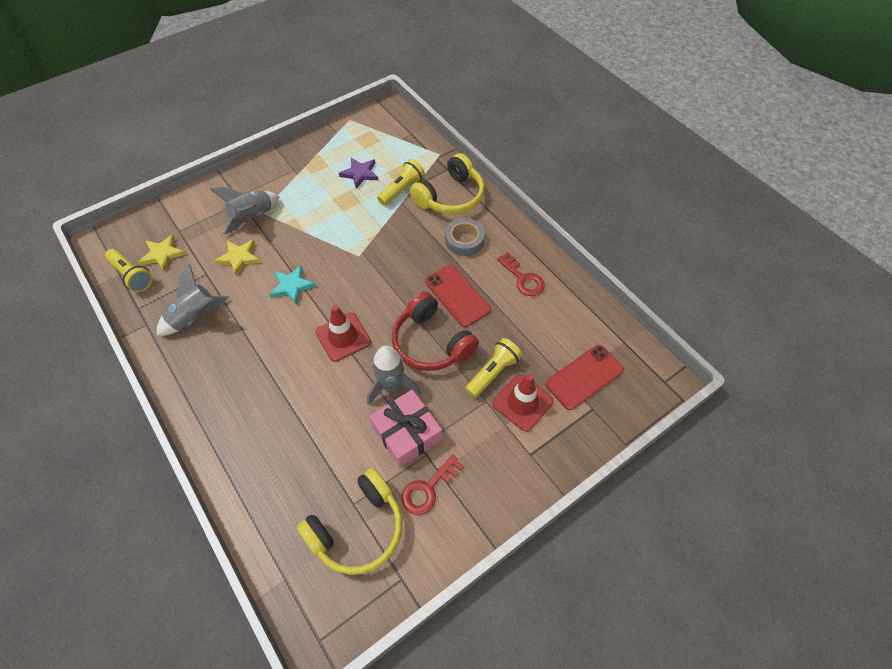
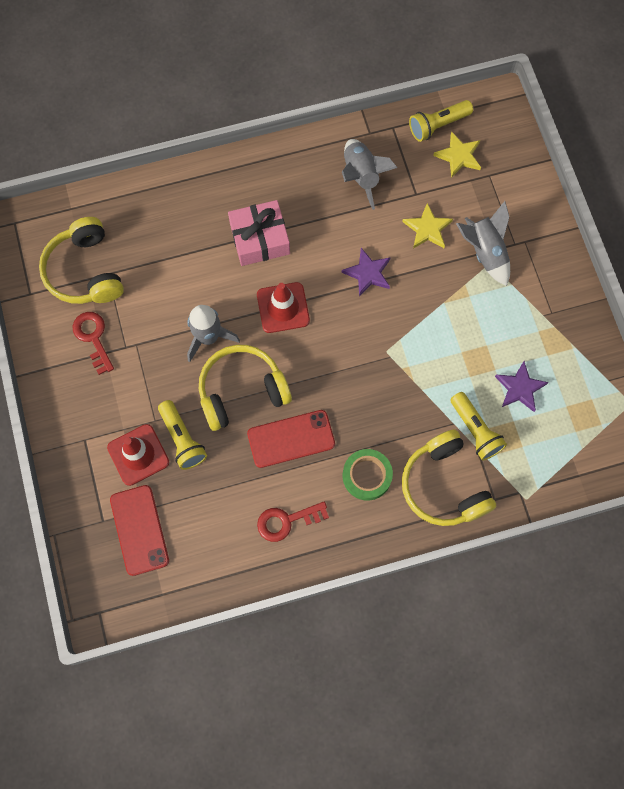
camera: 110 degrees right, 15 degrees up
turquoise star [269,265,316,305] -> purple star [342,248,391,297]
pink gift [369,390,442,468] -> pink gift moved to [228,200,290,266]
red headphones [392,292,479,371] -> yellow headphones [199,345,292,431]
grey tape [445,218,485,256] -> green tape [343,449,393,500]

